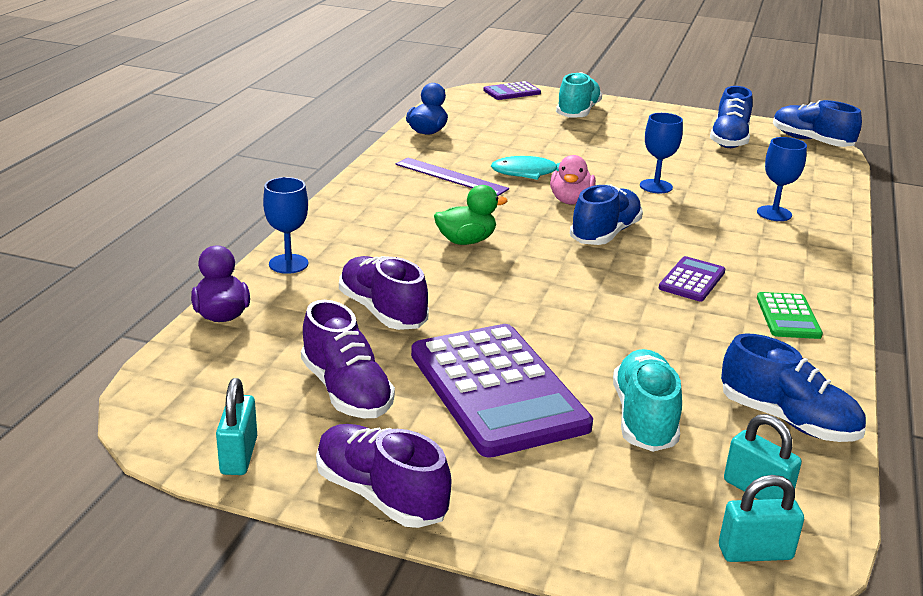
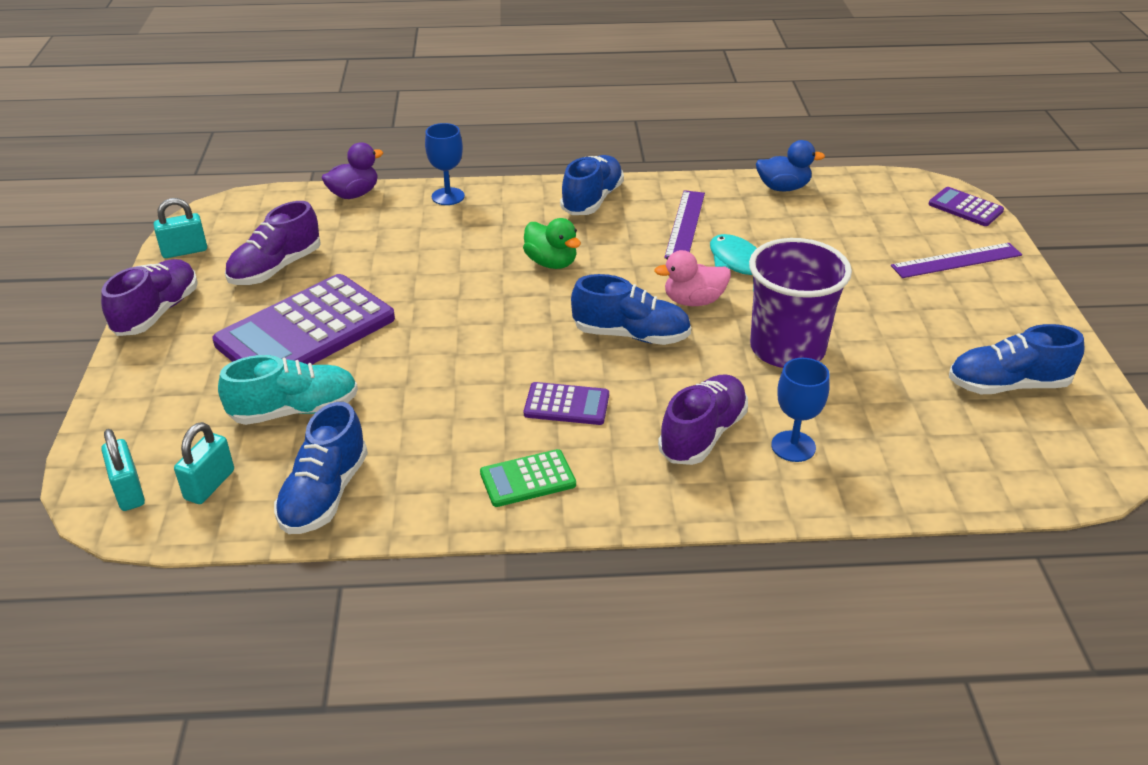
camera: 70 degrees right, 10 degrees up
purple shoe [339,256,429,330] -> purple shoe moved to [658,374,748,465]
turquoise shoe [556,72,602,117] -> purple ruler [891,243,1022,278]
blue goblet [640,113,683,193] -> purple cup [749,238,852,368]
blue shoe [773,100,862,147] -> blue shoe moved to [560,155,624,215]

